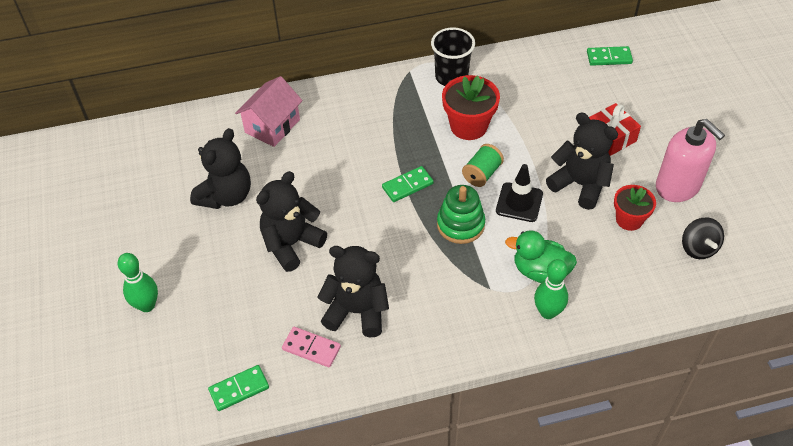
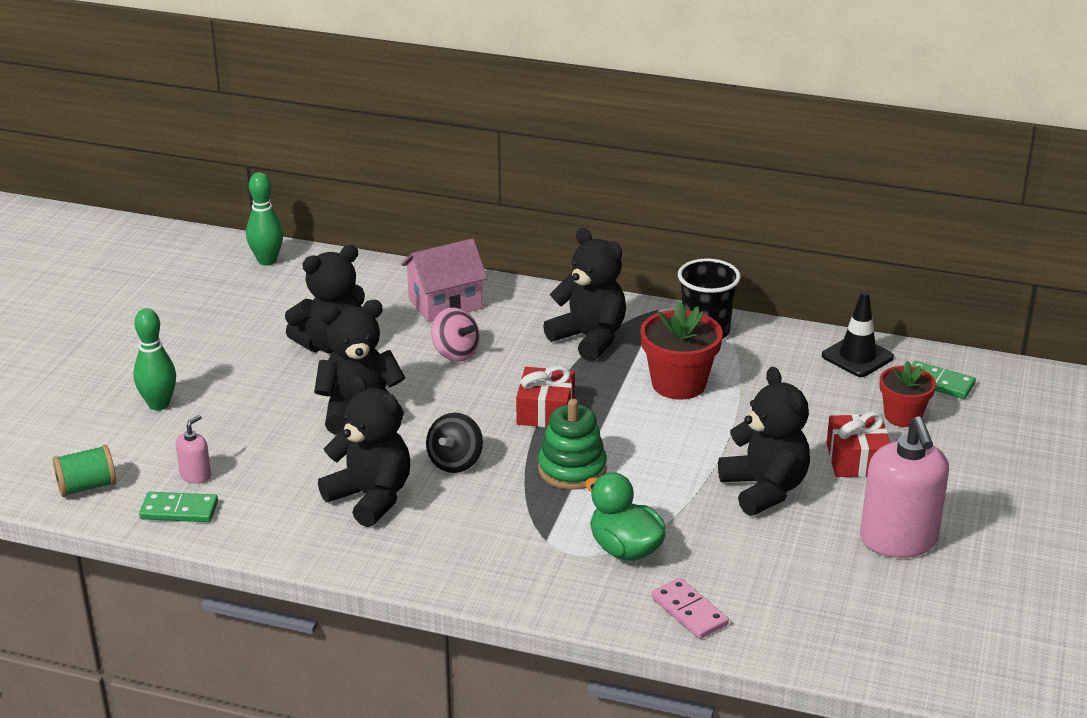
camera: 30 degrees right, 20 degrees down
pink domino [282,327,341,367] -> pink domino moved to [651,578,729,639]
green domino [382,166,434,202] -> red gift [516,365,575,427]
green spool [462,144,504,187] -> green spool moved to [53,445,116,497]
black traffic cone [496,164,543,222] -> black traffic cone moved to [822,291,894,377]
green bowling pin [534,259,568,319] -> green bowling pin moved to [246,172,283,266]
red flower pot [614,185,656,231] -> red flower pot moved to [880,361,936,427]
black spinning top [682,217,724,259] -> black spinning top moved to [426,413,483,473]
none -> pink soap dispenser [176,415,211,484]
none -> pink spinning top [431,308,480,362]
none -> black teddy bear [543,228,626,361]

